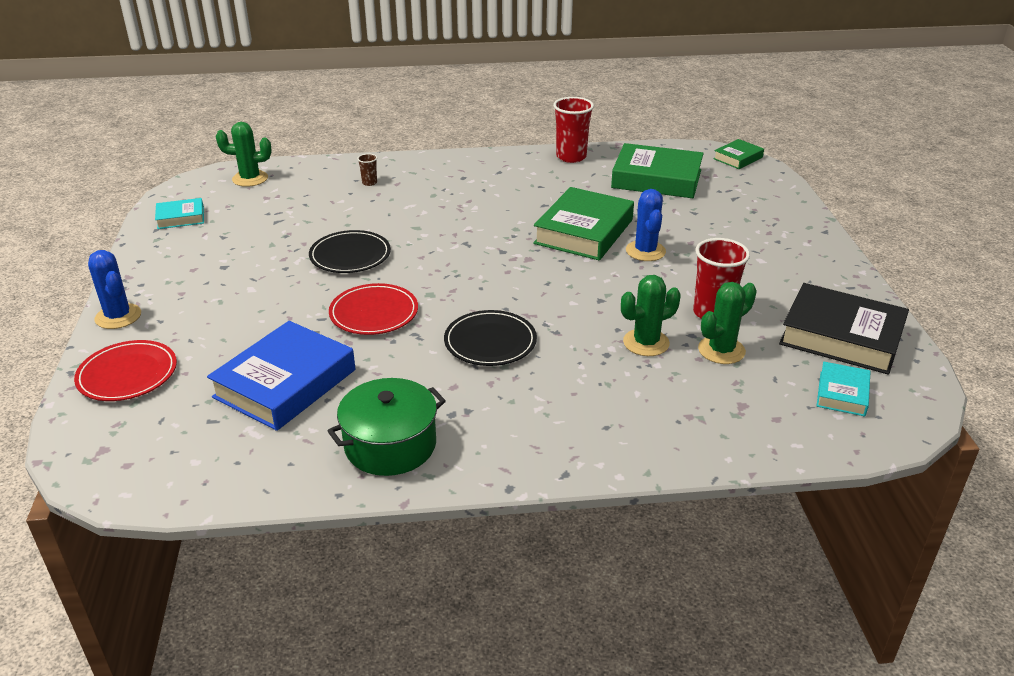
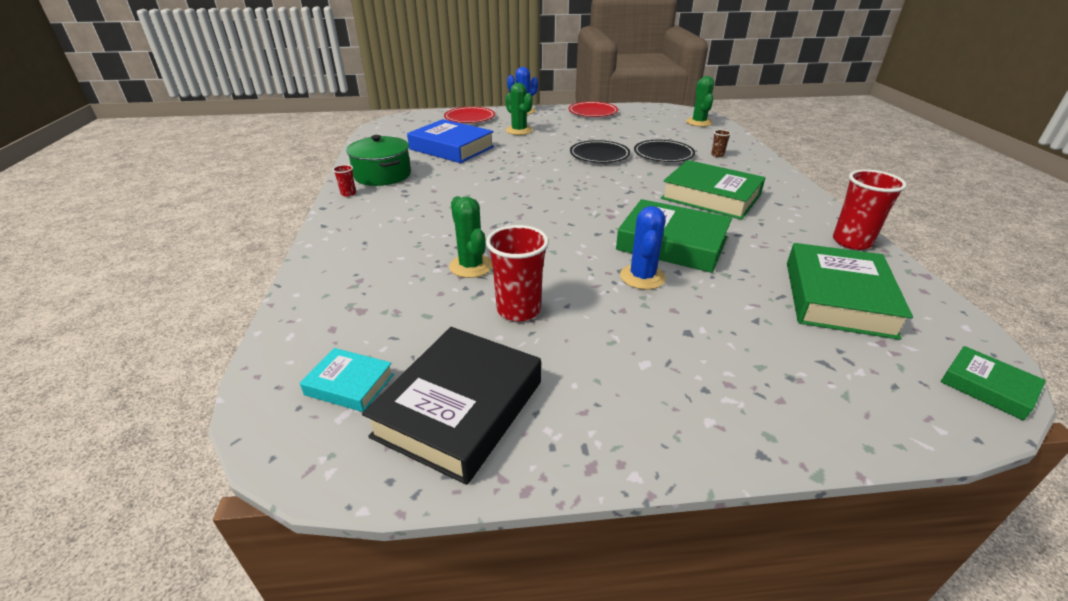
camera: 90 degrees right, 0 degrees up
turquoise book [155,198,204,229] -> none
red plate [329,283,418,335] -> red plate moved to [568,101,618,117]
black plate [444,310,537,366] -> black plate moved to [634,140,695,162]
blue cactus [626,189,666,261] -> blue cactus turned 75 degrees counterclockwise [620,206,666,290]
green cactus [698,282,757,364] -> green cactus moved to [505,83,533,135]
none -> red cup [333,165,356,197]
none -> green book [661,160,766,220]

